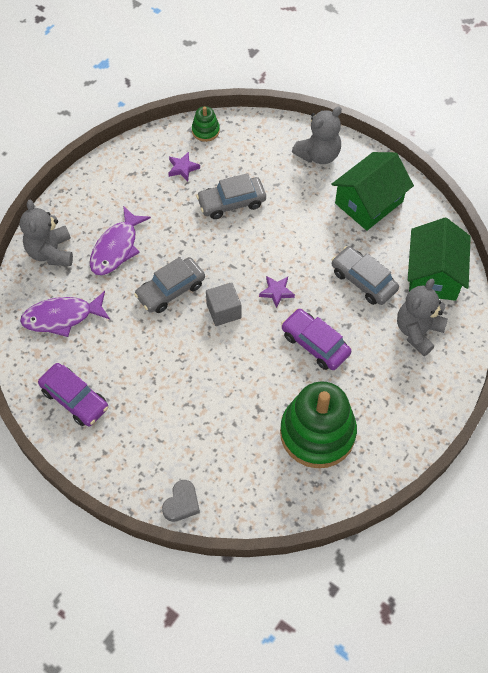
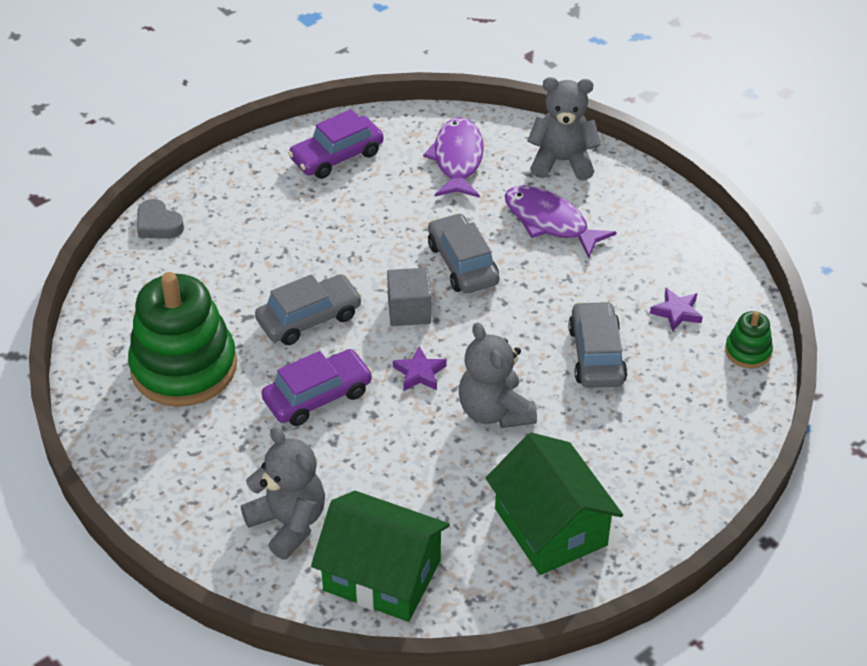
camera: 105 degrees right, 15 degrees down
grey teddy bear [292,107,342,164] -> grey teddy bear moved to [459,322,537,428]
grey car [331,246,399,305] -> grey car moved to [255,274,362,345]

